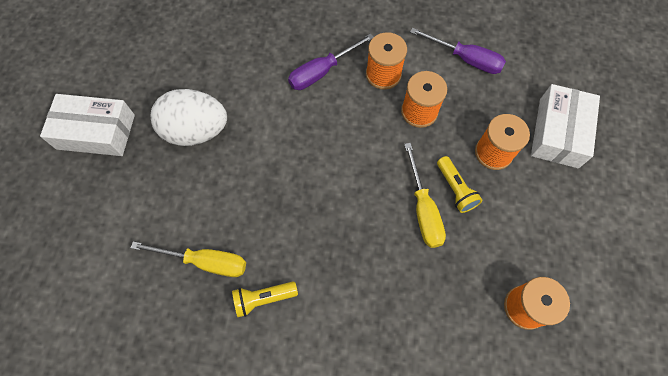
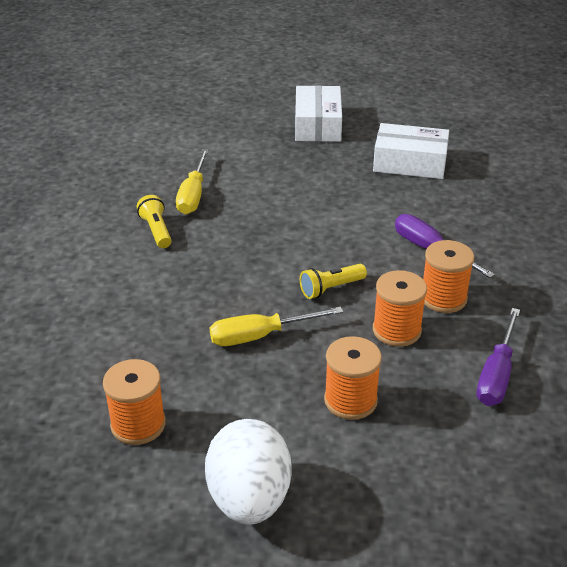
camera: 85 degrees right, 30 degrees down
white egg [151,89,227,146] -> white egg moved to [205,419,292,525]
yellow flashlight [437,156,482,213] -> yellow flashlight moved to [300,264,367,299]
white box [531,84,600,168] -> white box moved to [373,123,449,179]

